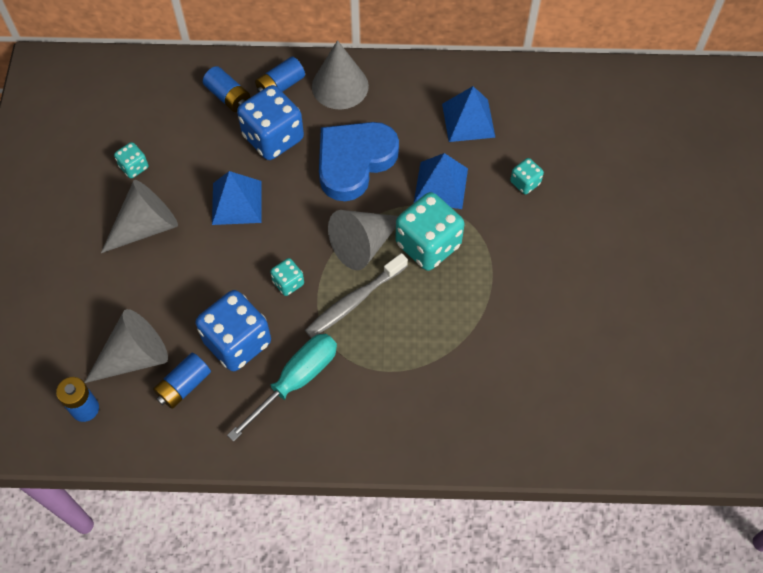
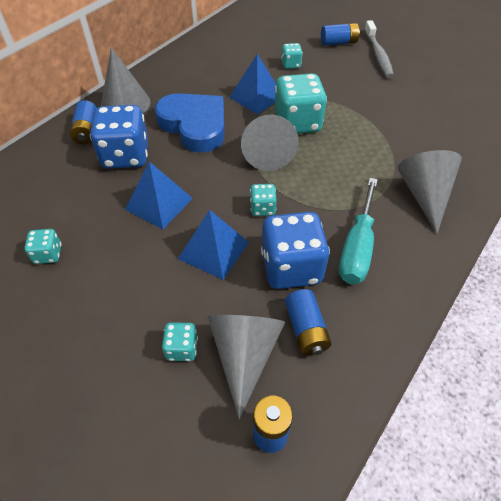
camera: 55 degrees left, 10 degrees down
grey cone [101,180,178,253] -> grey cone moved to [397,150,462,234]
blue battery [203,66,250,112] -> blue battery moved to [321,23,360,46]
turquoise screwdriver [227,334,337,442] -> turquoise screwdriver turned 150 degrees counterclockwise [339,178,378,284]
grey toothbrush [305,253,408,338] -> grey toothbrush moved to [364,20,394,78]
blue heart [319,122,399,201] -> blue heart turned 150 degrees clockwise [155,93,224,153]
blue pyramid [442,86,496,142] -> blue pyramid moved to [178,210,249,280]
none -> turquoise dice [162,322,198,361]

